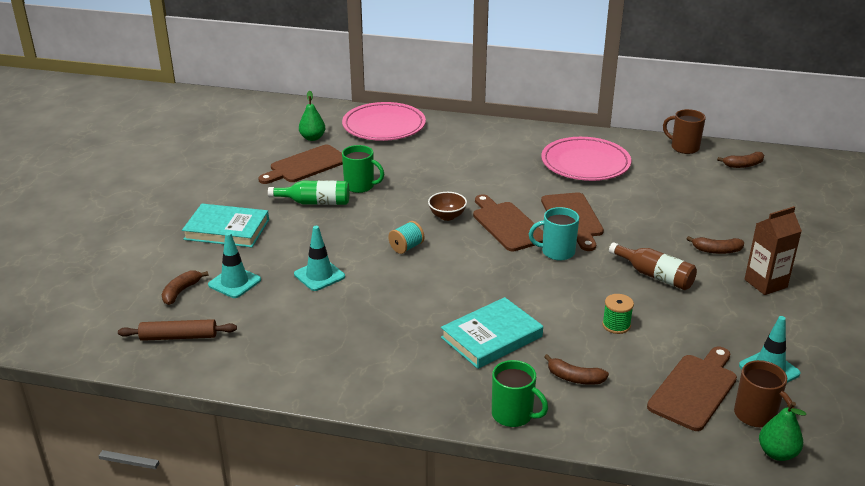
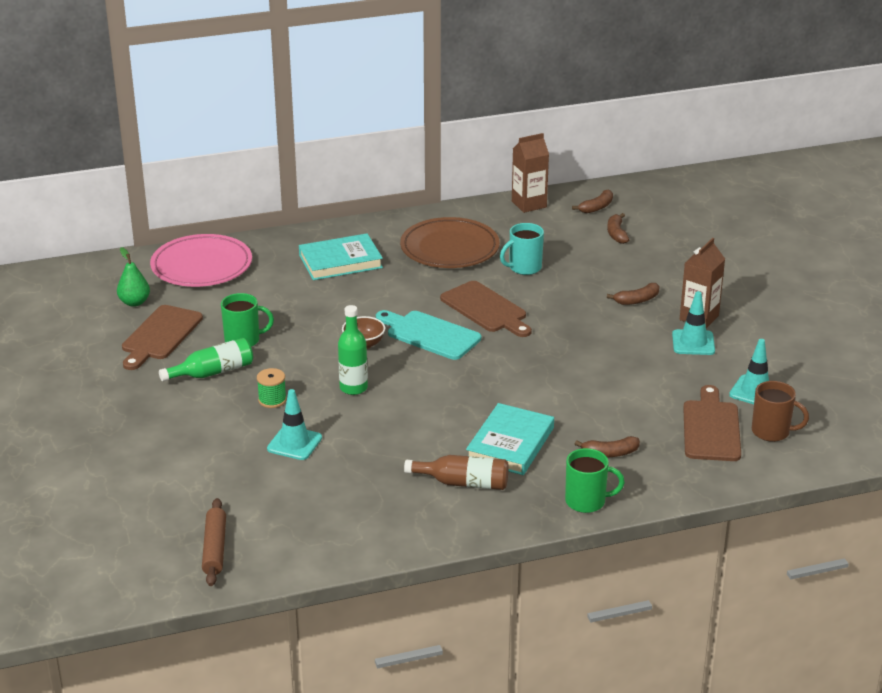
camera: 30 degrees left, 0 degrees up
brown rolling pin [118,319,237,341] -> brown rolling pin turned 60 degrees counterclockwise [202,498,226,586]
brown banana [162,270,209,305] -> brown banana moved to [607,213,629,244]
turquoise book [182,204,269,247] -> turquoise book moved to [299,233,383,280]
turquoise traffic cone [208,232,261,298] -> turquoise traffic cone moved to [672,291,715,355]
turquoise spool [388,221,424,254] -> green bottle [338,305,368,395]
brown cutting board [473,194,543,251] -> turquoise cutting board [376,310,481,360]
turquoise mug [529,207,579,261] -> turquoise mug moved to [500,223,544,275]
pink plate [541,137,631,181] -> brown plate [400,217,500,268]
green spool [602,294,634,334] -> green spool moved to [257,368,287,408]
brown bottle [609,242,697,290] -> brown bottle moved to [404,455,509,490]
brown mug [663,109,706,154] -> brown carton [512,133,549,213]
green pear [759,402,806,461] -> none

